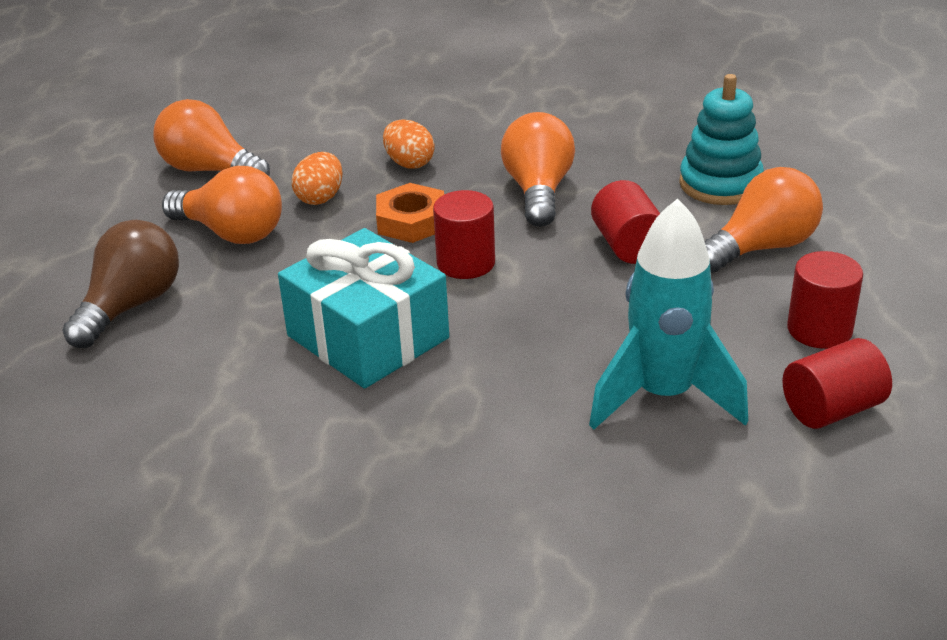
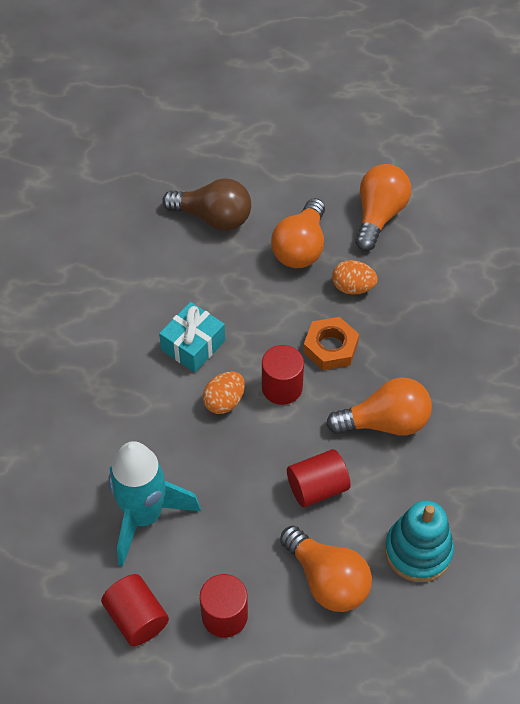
camera: 80 degrees right, 20 degrees up
turquoise gift [278,228,449,389] -> turquoise gift [159,302,225,372], size x0.62
orange egg [383,119,435,169] -> orange egg moved to [203,372,245,414]

